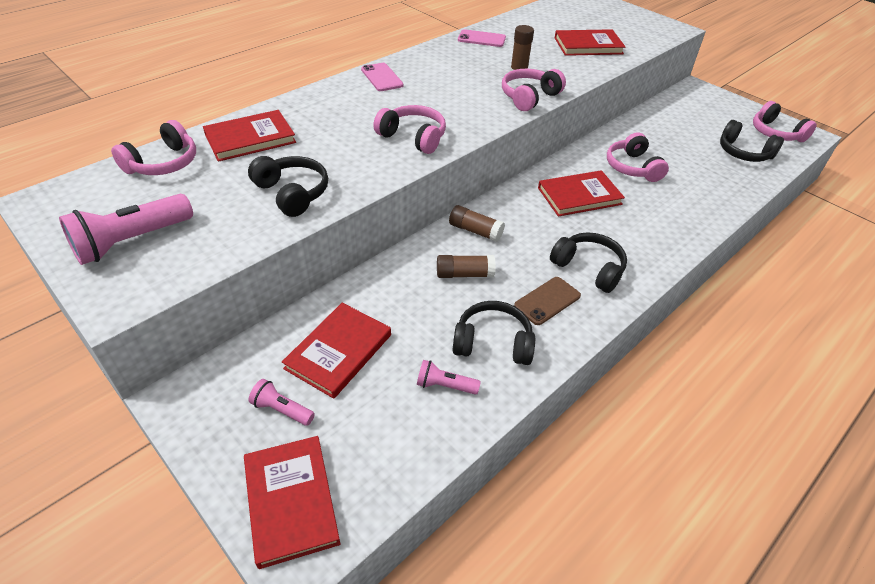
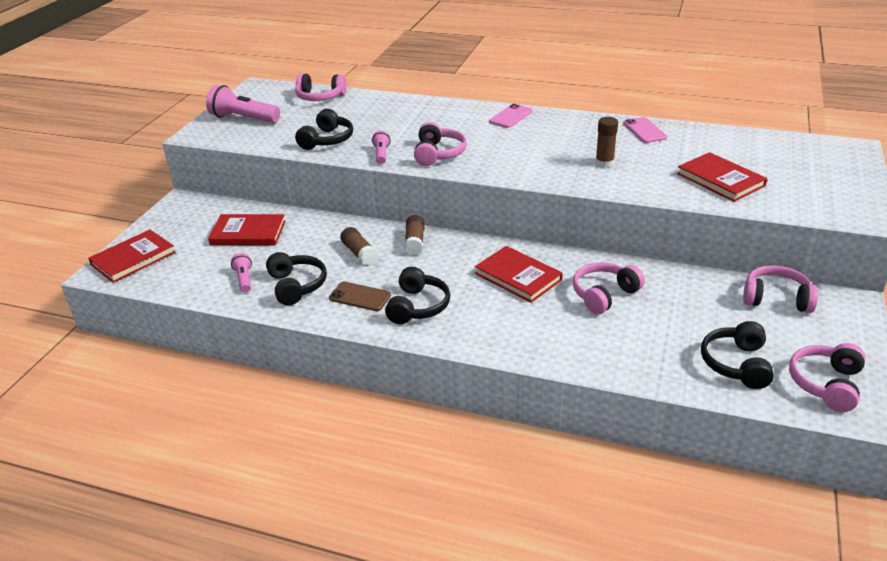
camera: 65 degrees right, 10 degrees down
red book [203,110,296,162] -> none
pink flashlight [249,379,315,426] -> pink flashlight moved to [372,131,390,164]
pink headphones [502,69,566,111] -> pink headphones moved to [743,265,818,313]

